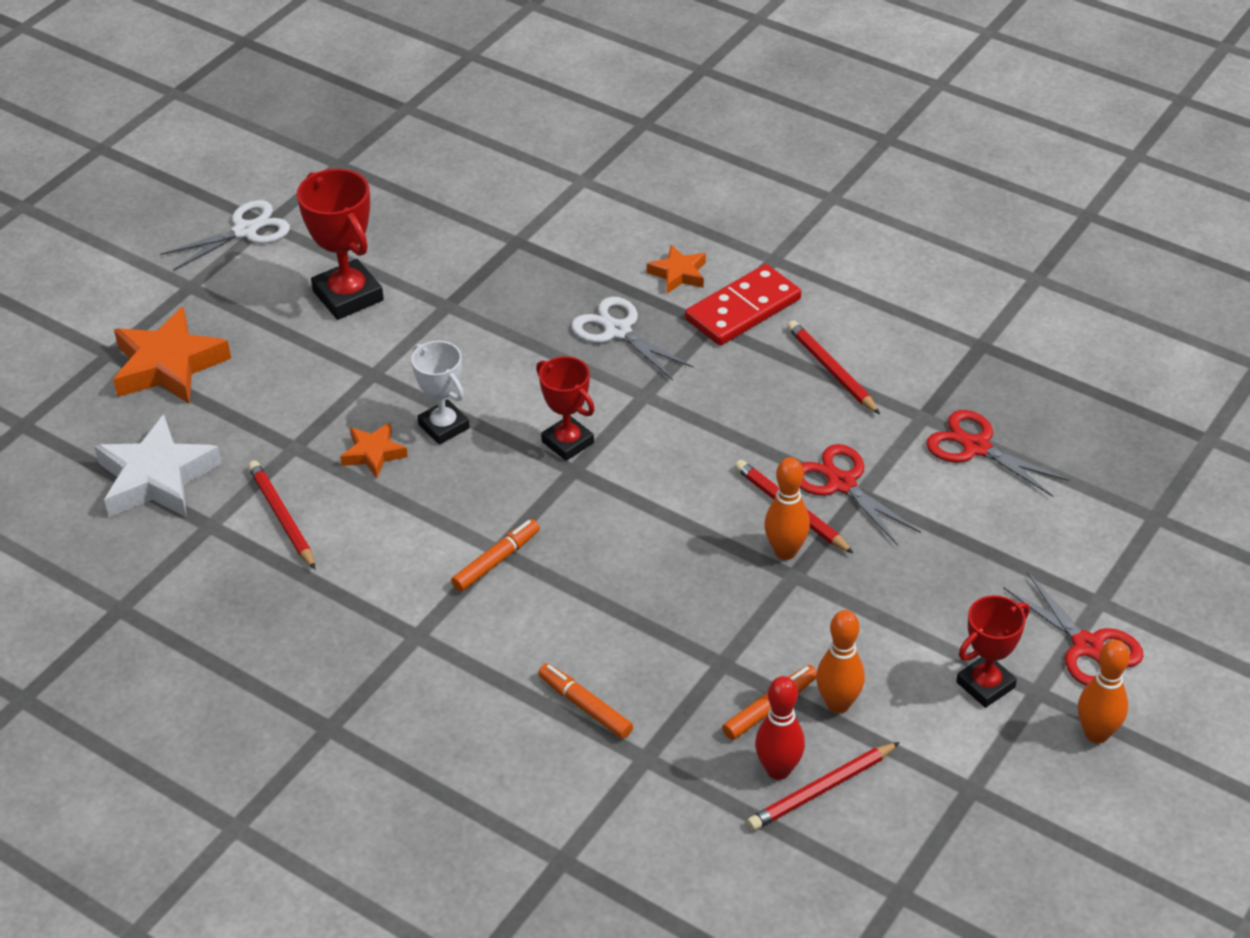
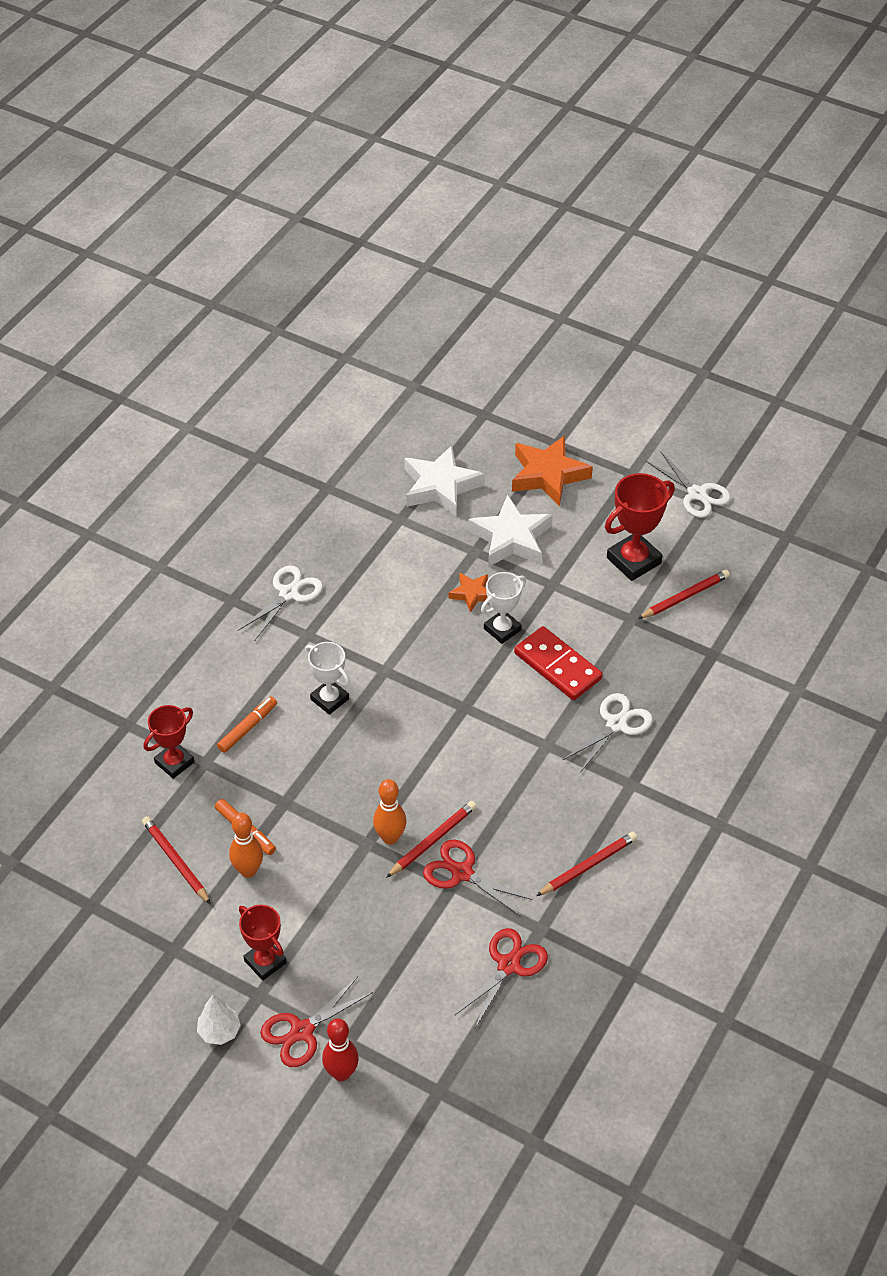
camera: 85 degrees right, 5 degrees up
red pencil [248,460,316,570] -> red pencil moved to [638,570,730,619]
orange marker [451,519,540,592] -> none
red trophy [536,356,595,461] -> red trophy moved to [144,705,194,779]
orange star [647,245,706,293] -> none
red domino [685,264,801,346] -> red domino moved to [514,626,602,700]
red bowling pin [755,676,805,780] -> red bowling pin moved to [322,1018,359,1081]
red scissors [800,444,921,546] -> red scissors turned 105 degrees counterclockwise [423,839,533,916]
orange bowling pin [1078,640,1130,743] -> white tree [197,995,241,1045]
none -> white scissors [238,565,323,640]
none -> white trophy [305,642,350,715]
none -> white star [468,495,553,567]

